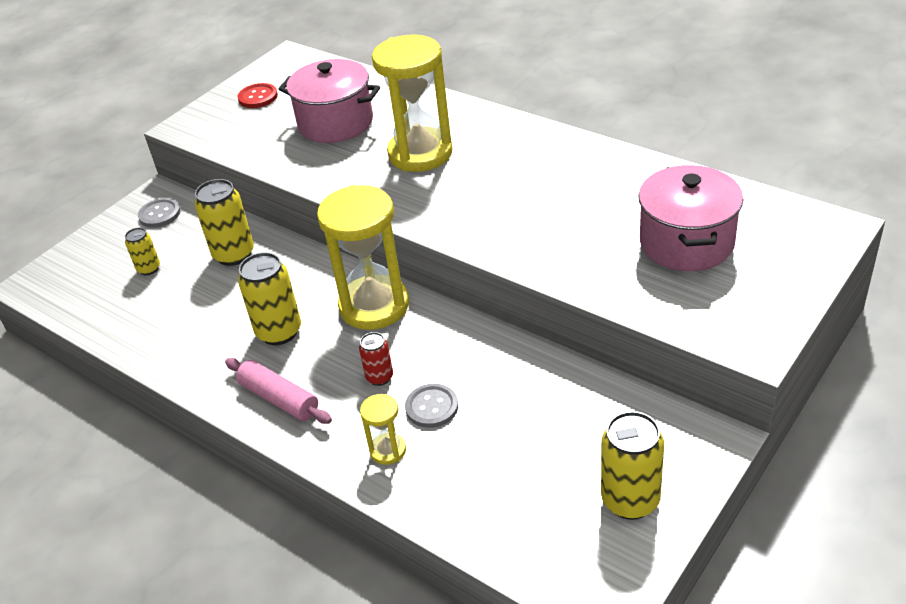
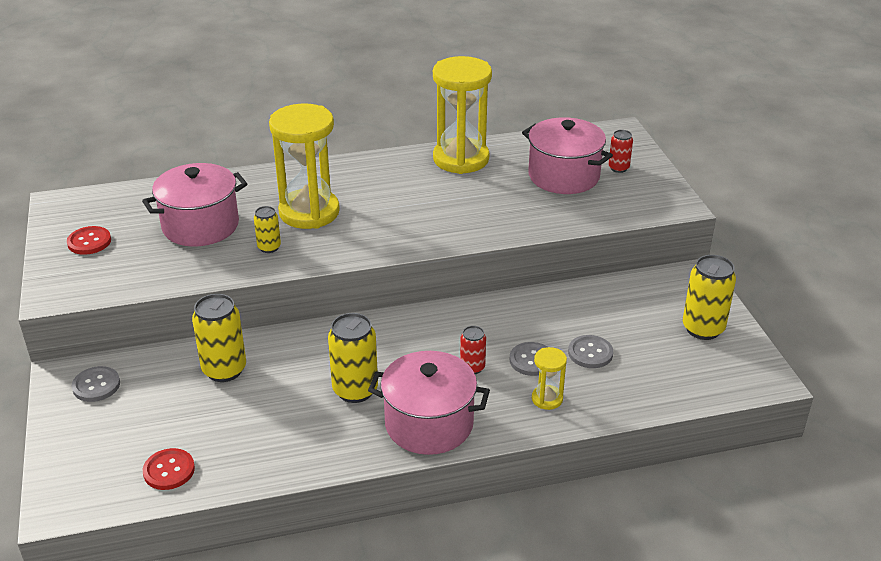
camera: 55 degrees left, 5 degrees down
yellow can [125,228,160,275] -> yellow can moved to [254,206,281,253]
pink rolling pin [225,358,332,424] -> pink pot [368,351,490,455]
yellow hourglass [317,185,409,330] -> yellow hourglass moved to [433,56,492,174]
none -> red button [143,448,195,490]
none -> grey button [568,335,613,368]
none -> red can [609,130,633,173]

